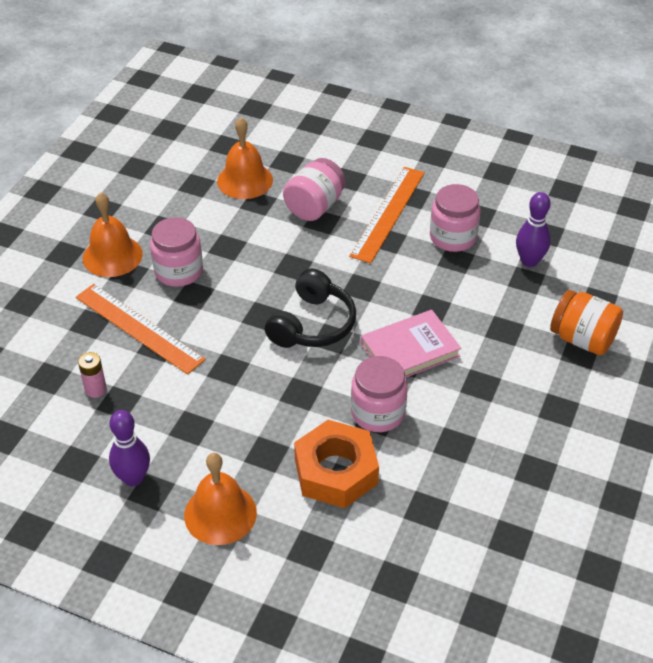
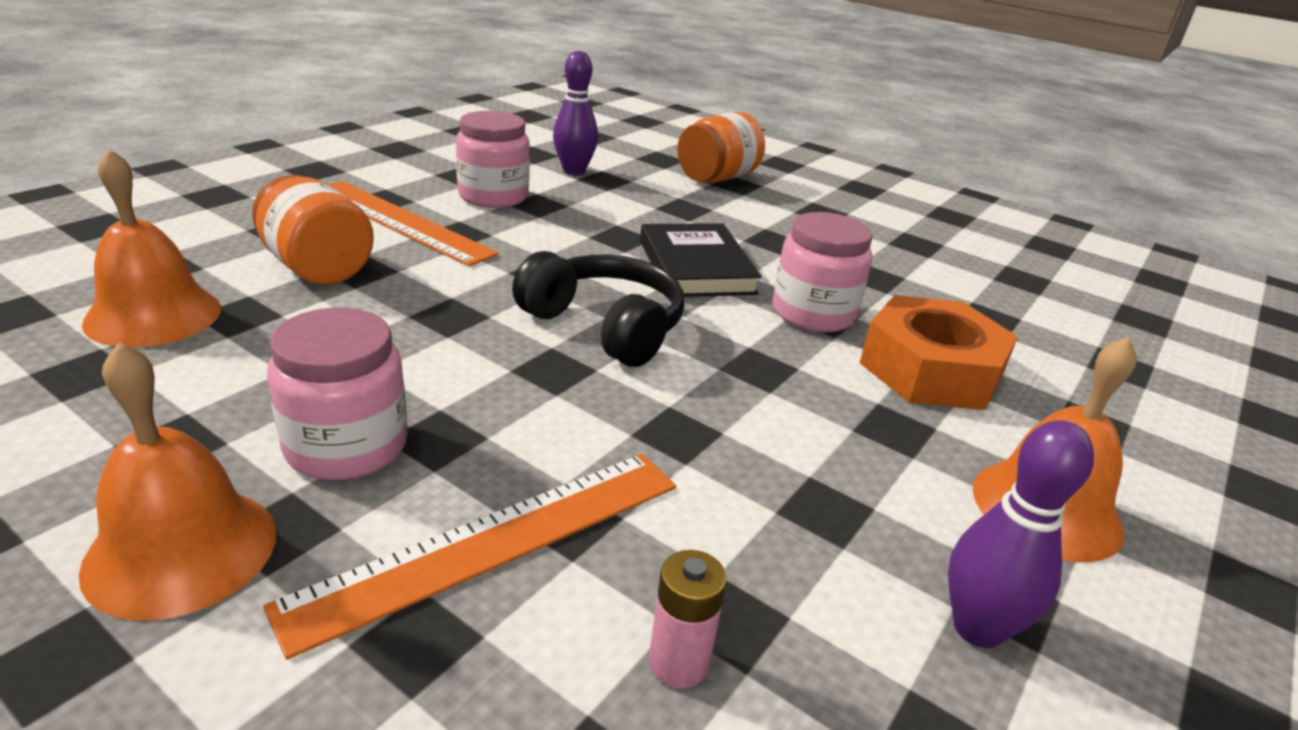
camera: 80 degrees left, 15 degrees down
pink jar [283,158,346,221] -> orange jar [252,175,374,285]
pink book [361,310,461,377] -> black book [640,223,762,297]

